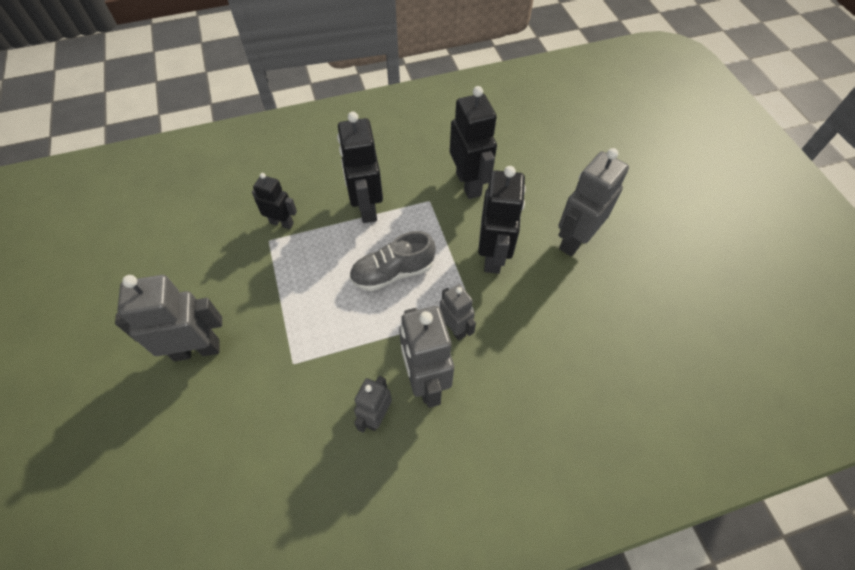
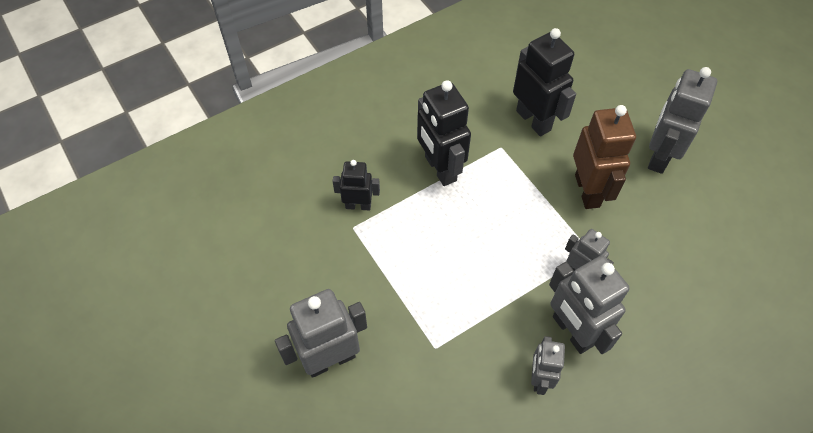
camera: 15 degrees left, 0 degrees up
grey shoe [350,231,436,291] -> none
black robot [478,166,526,274] -> brown robot [573,105,636,209]

